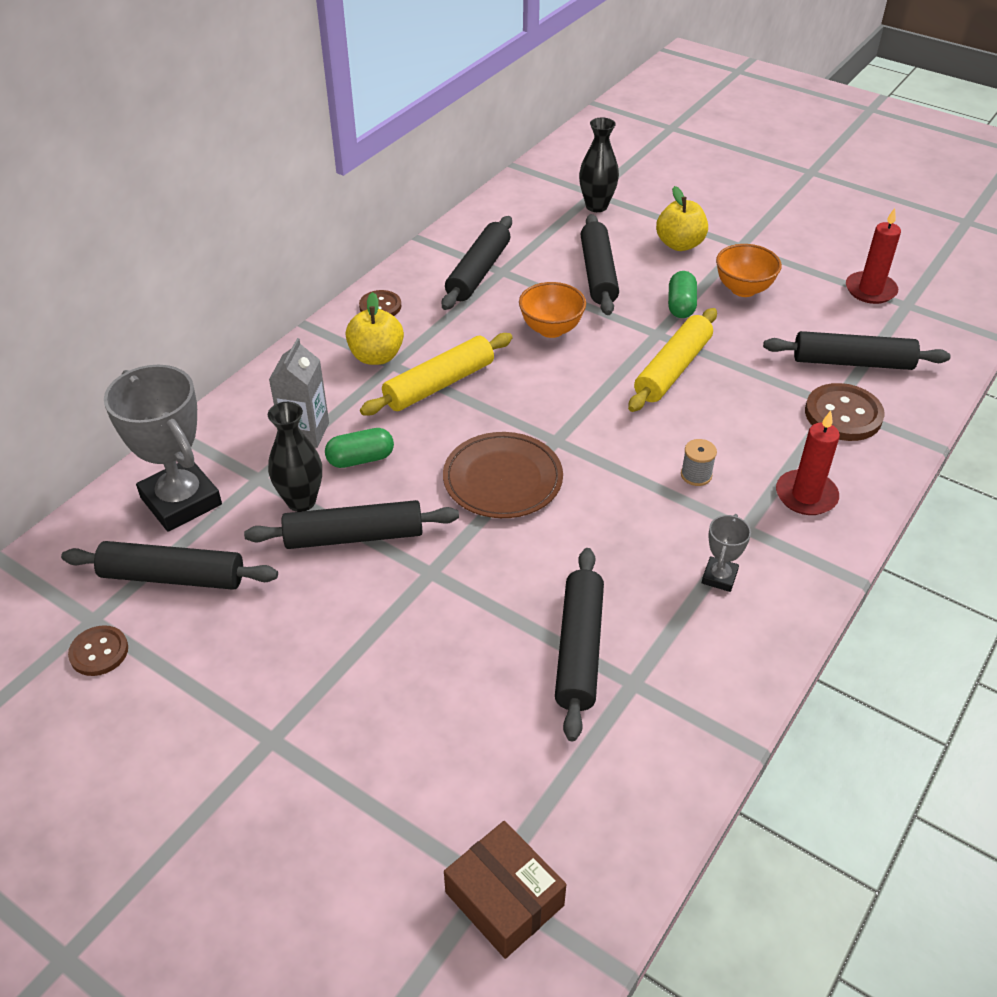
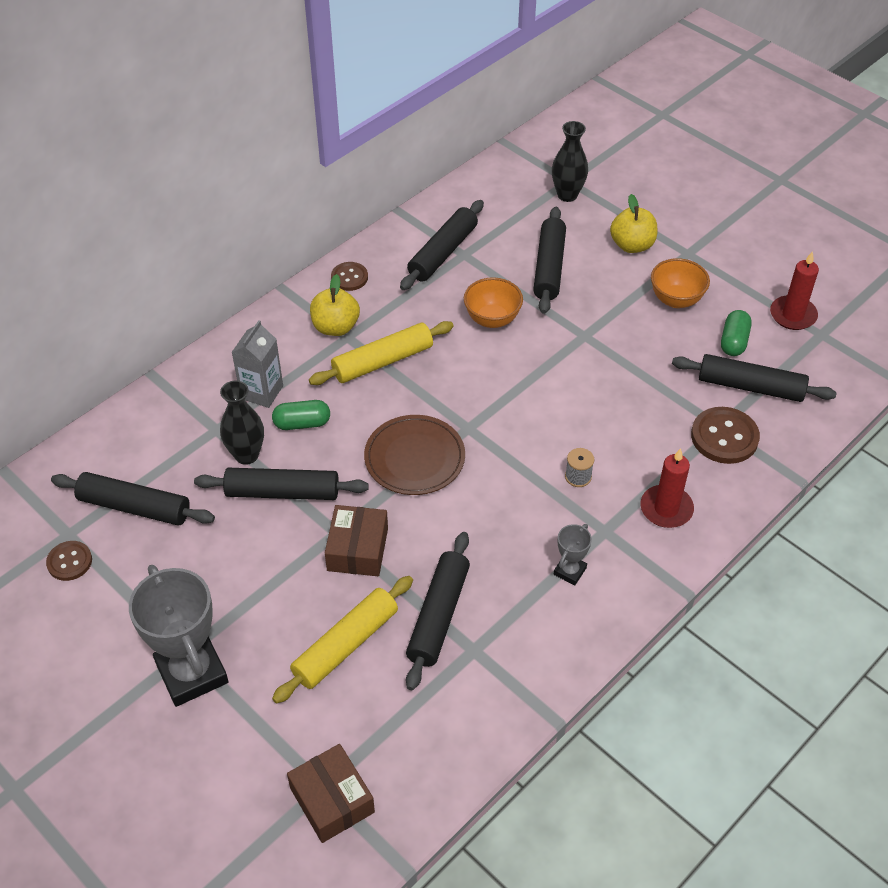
camera: 10 degrees right, 5 degrees up
grey trophy [104,365,222,532] -> grey trophy moved to [129,565,228,707]
yellow rolling pin [628,308,717,412] -> yellow rolling pin moved to [272,576,413,704]
green capsule [668,271,697,318] -> green capsule moved to [721,310,752,356]
none -> brown box [325,505,388,576]

